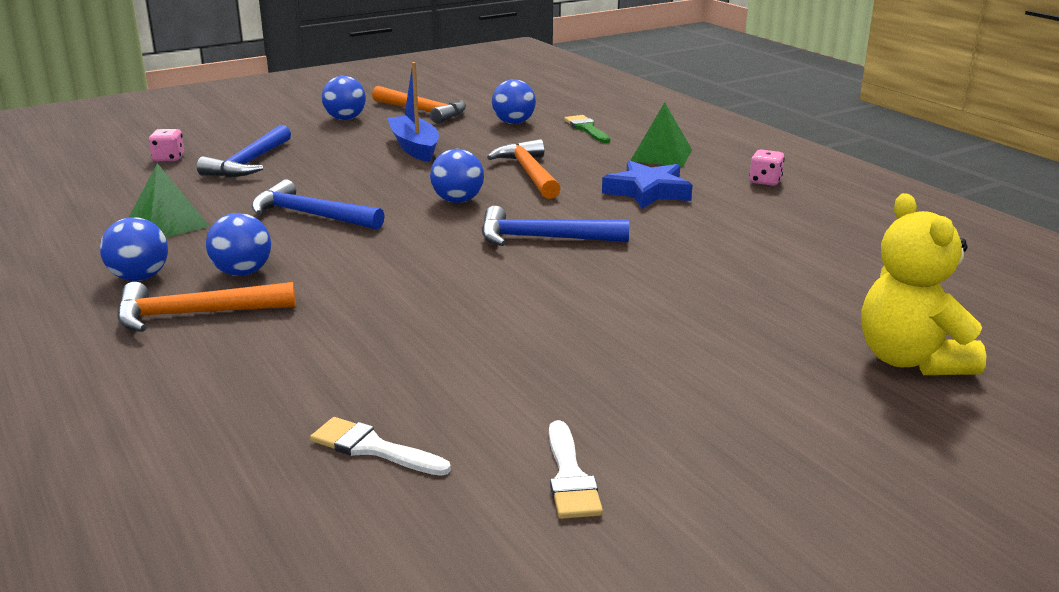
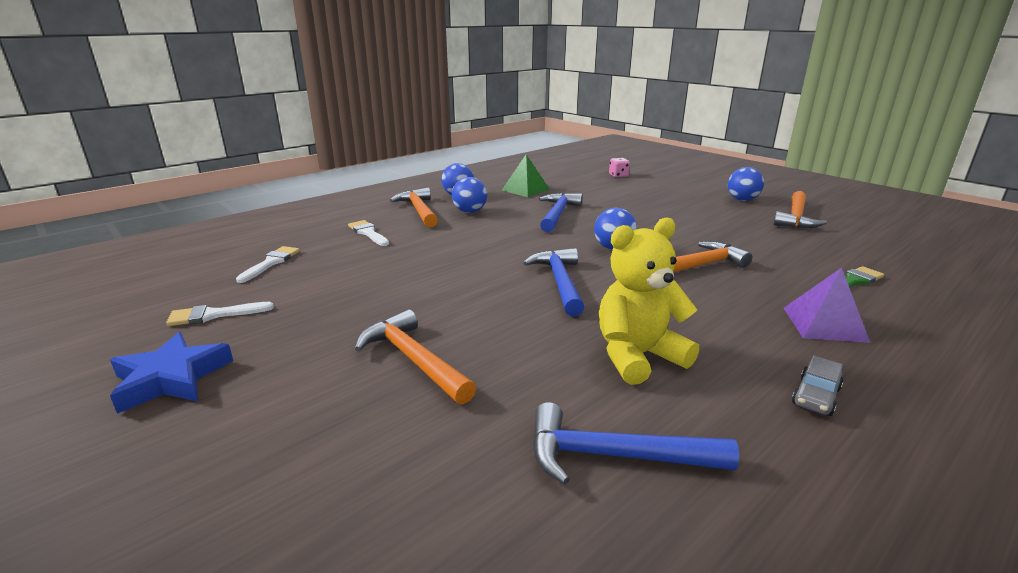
camera: 80 degrees right, 0 degrees up
blue hammer [197,125,291,178] -> blue hammer moved to [533,402,739,485]
blue boat [387,62,439,162] -> none
blue ball [492,79,536,124] -> none
blue star [602,160,692,209] -> blue star moved to [110,332,233,414]
green pyramid [630,102,692,167] -> purple pyramid [784,268,870,343]
pink dice [749,149,785,186] -> grey car [792,356,843,416]
yellow teddy bear [861,193,986,375] -> yellow teddy bear moved to [599,217,699,385]
none -> white brush [348,220,389,246]
none -> orange hammer [355,309,476,405]

